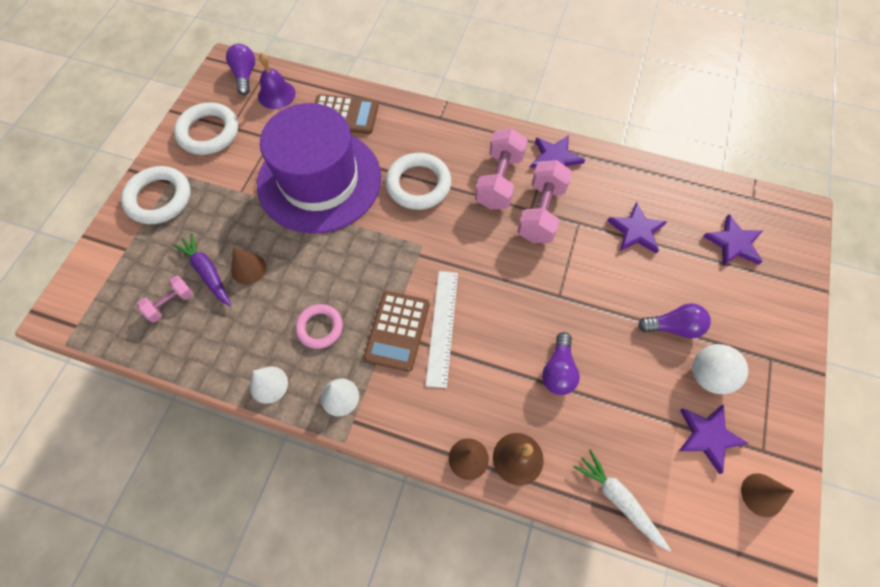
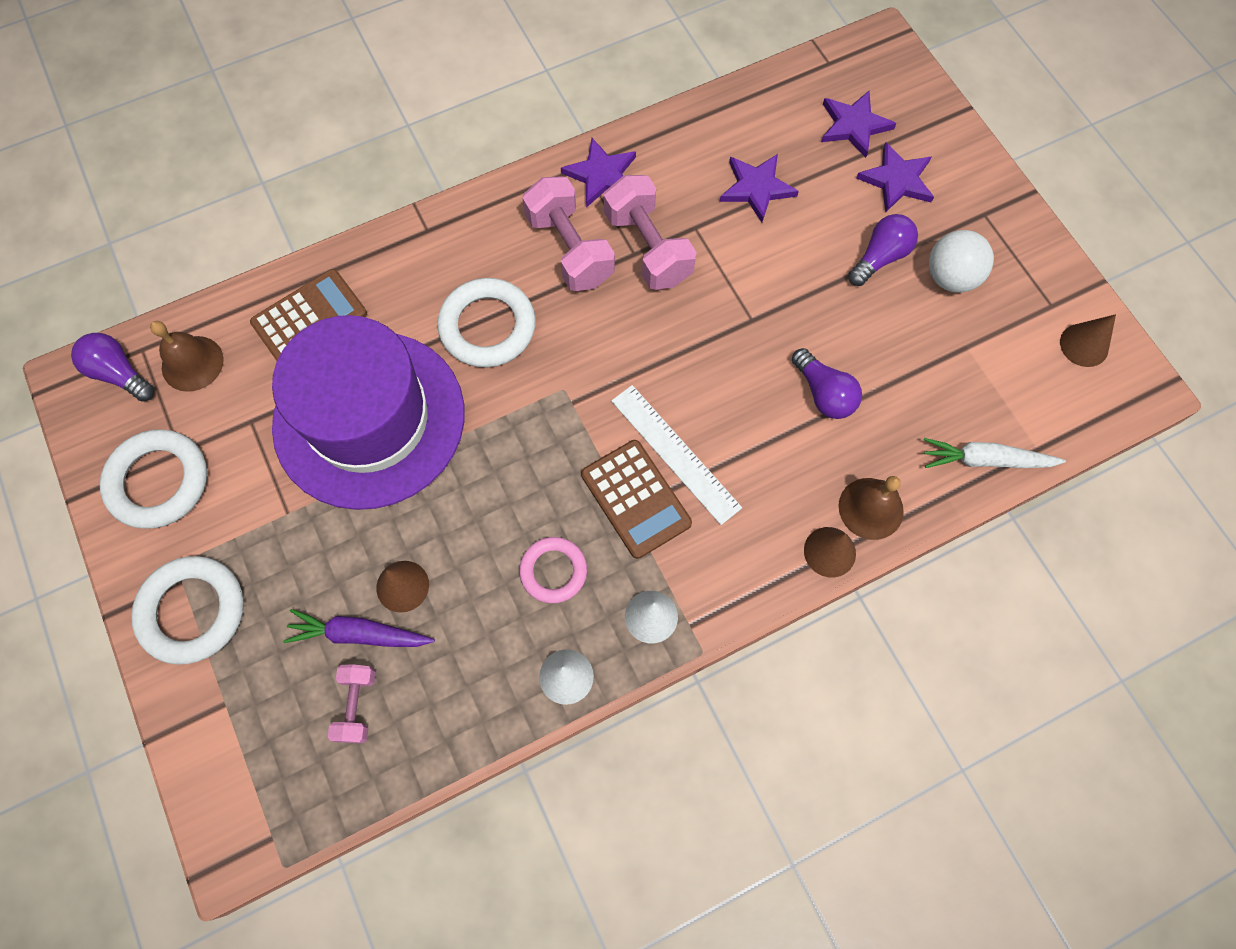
camera: 45 degrees left, 5 degrees up
purple bell [258,53,296,109] -> brown bell [150,321,224,392]
purple star [679,404,749,474] -> purple star moved to [856,142,934,213]

